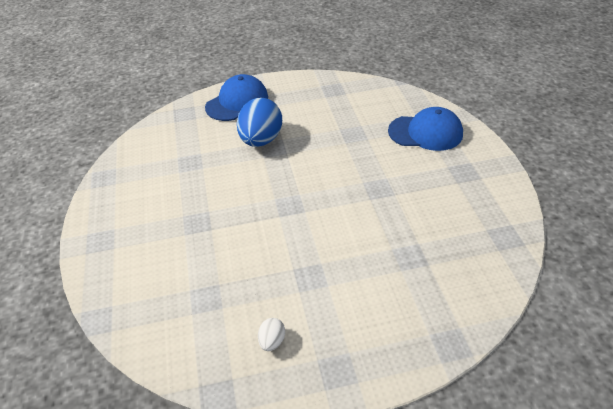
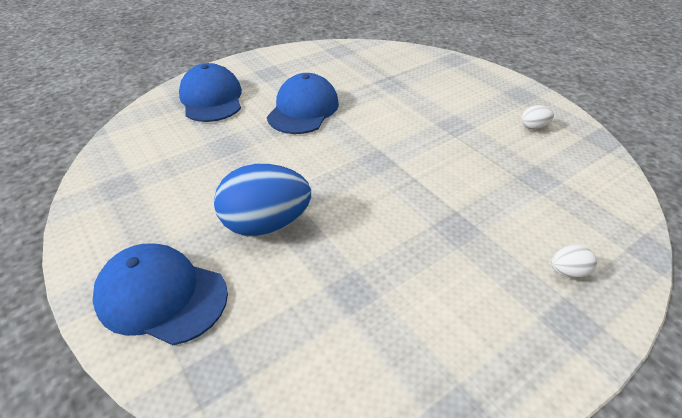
camera: 115 degrees left, 0 degrees up
none -> blue cap [267,73,339,134]
none -> white egg [551,245,597,279]

